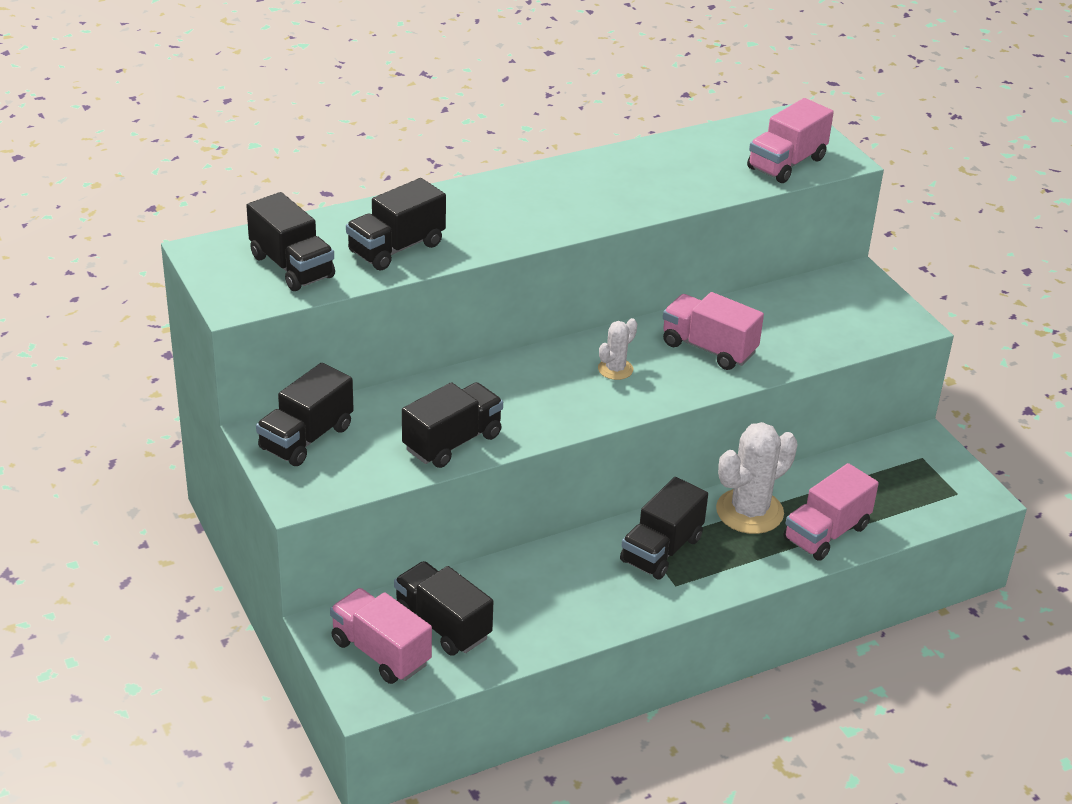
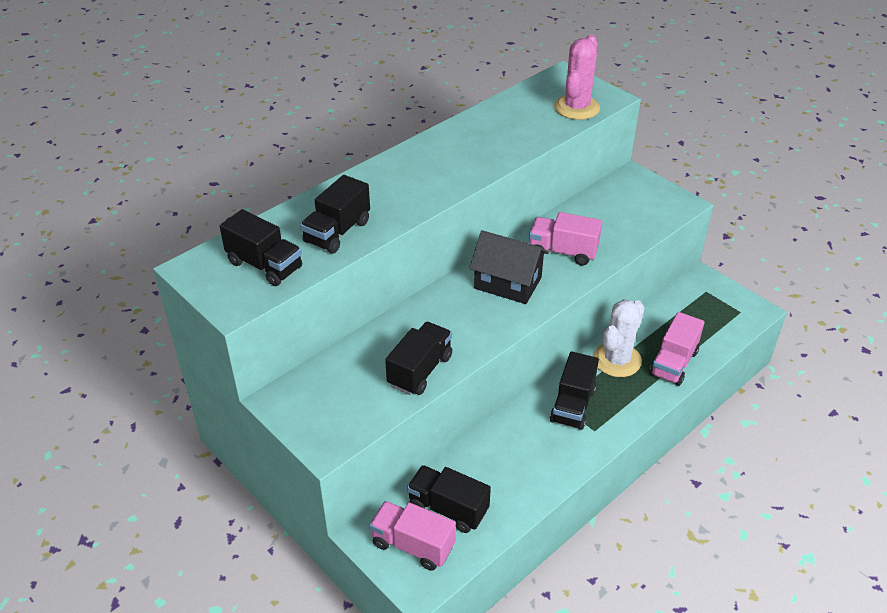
camera: 15 degrees left, 5 degrees up
black truck [256,363,354,466] -> none
white cactus [598,318,637,380] -> black house [469,230,549,304]
pink truck [747,98,834,183] -> pink cactus [554,34,600,120]

